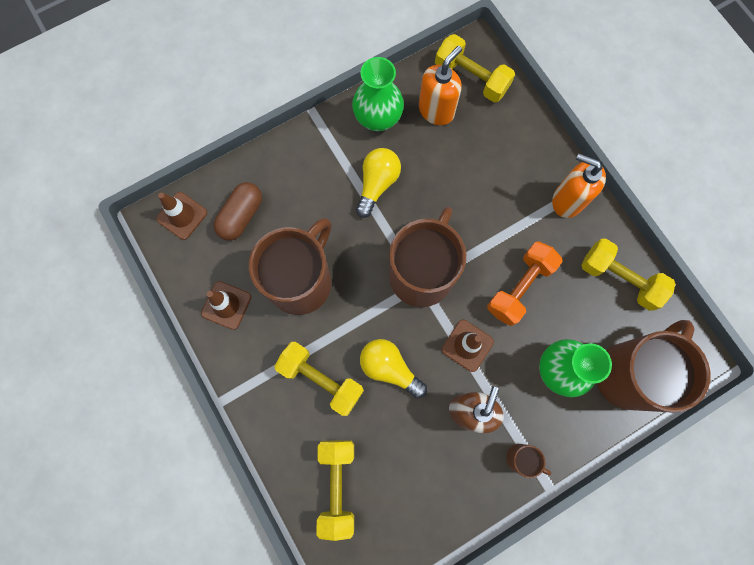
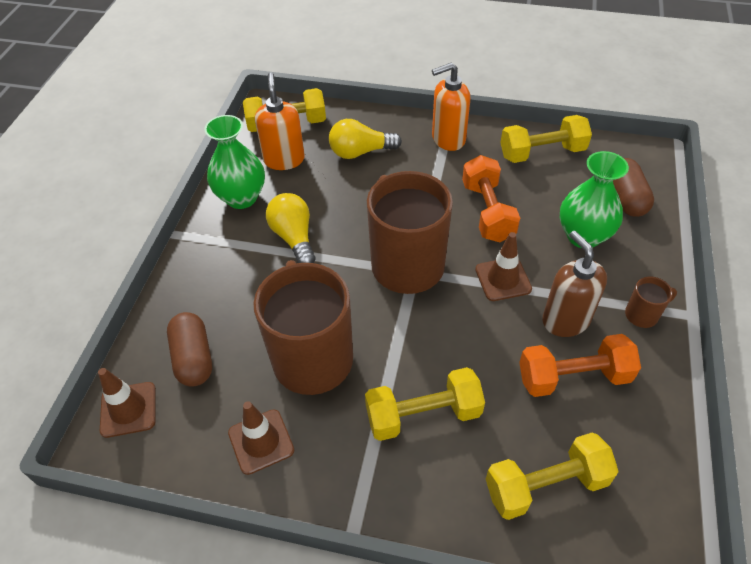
camera: 45 degrees left, 25 degrees down
yellow dumbbell [317,440,354,541] -> yellow dumbbell turned 60 degrees counterclockwise [486,432,619,520]
yellow light bulb [360,339,427,398] -> yellow light bulb moved to [329,119,402,159]
brown mug [597,320,710,413] -> brown capsule [613,158,654,217]
none -> orange dumbbell [519,334,641,397]

